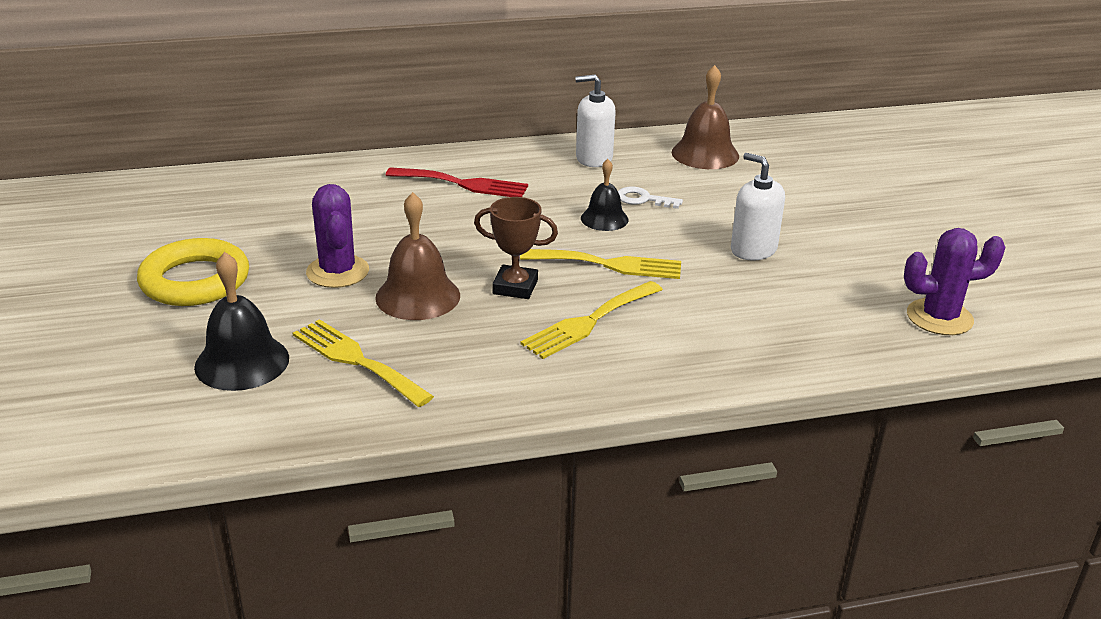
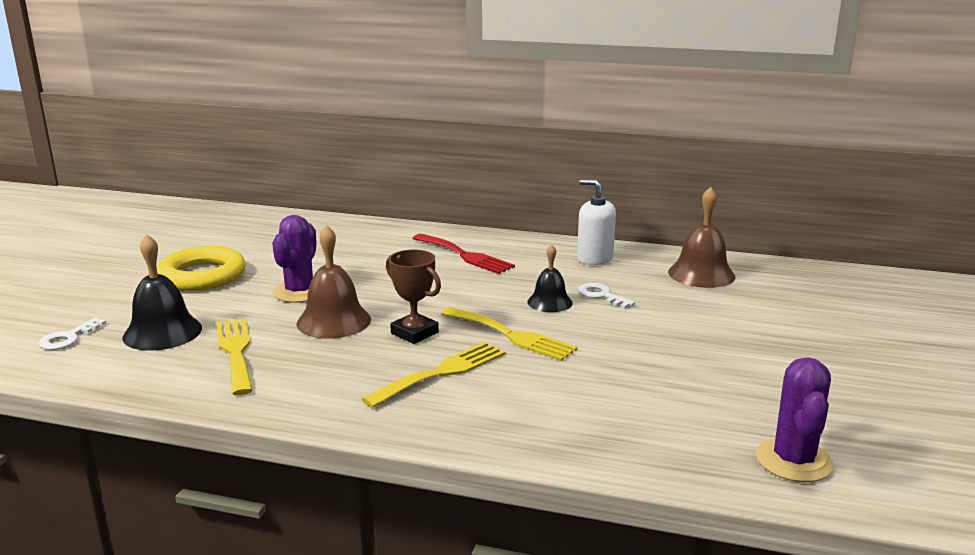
camera: 30 degrees right, 10 degrees down
yellow fork [520,281,663,359] -> yellow fork turned 150 degrees clockwise [362,342,505,408]
white soap dispenser [731,153,785,260] -> none
purple cactus [904,228,1005,335] -> purple cactus turned 75 degrees clockwise [756,357,834,482]
none -> white key [39,317,106,350]

